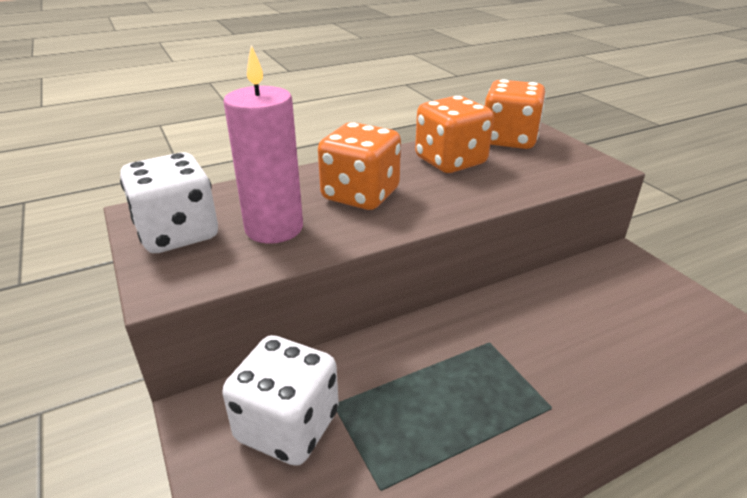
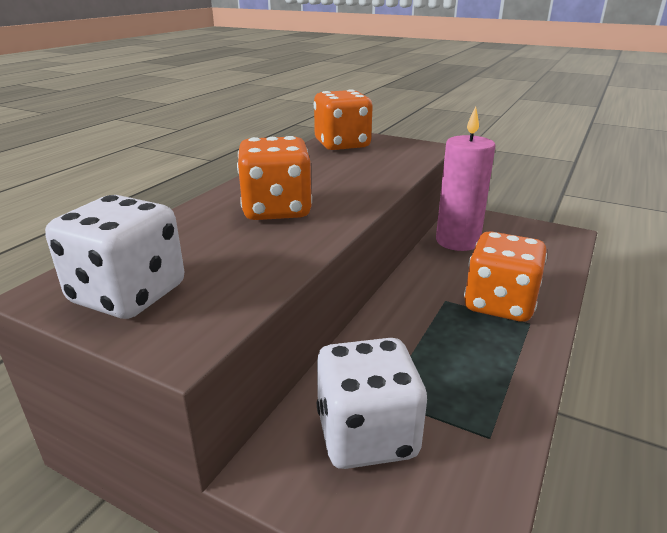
camera: 35 degrees left, 5 degrees down
pink candle [223,45,303,244] -> pink candle moved to [436,106,496,251]
orange dice [415,96,494,173] -> orange dice moved to [464,231,547,322]

